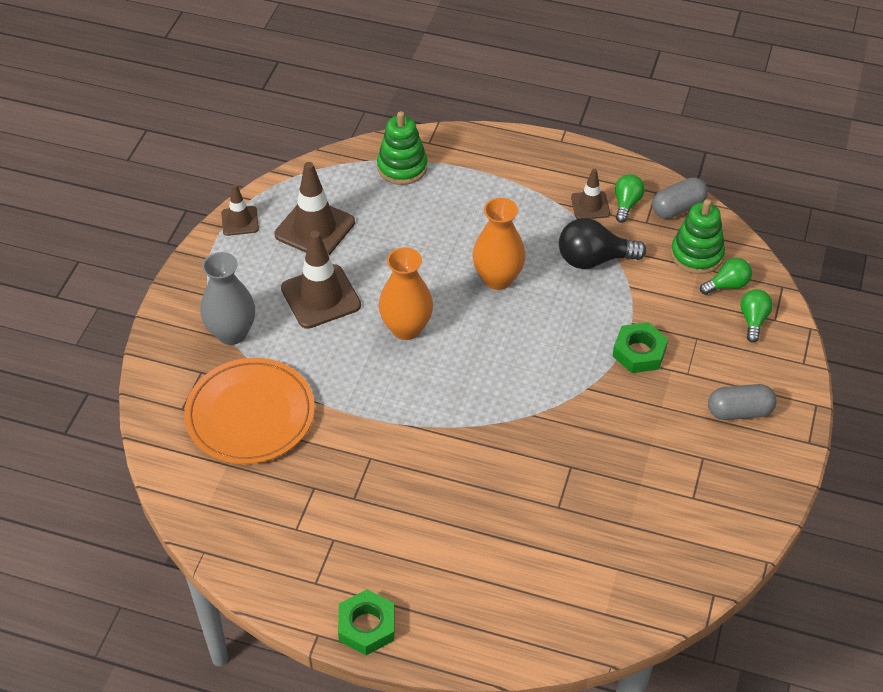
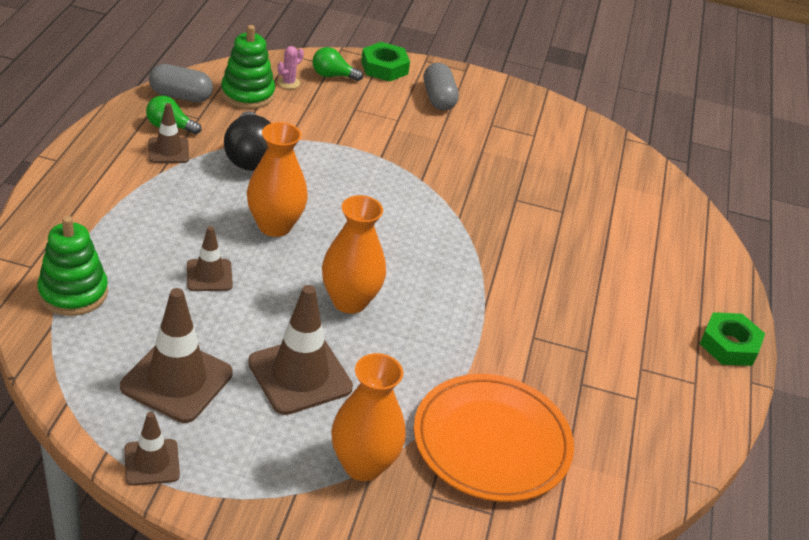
camera: 100 degrees left, 10 degrees down
grey vase [200,252,255,345] -> orange vase [331,353,406,481]
green nut [613,322,668,373] -> green nut moved to [361,42,410,82]
grey capsule [652,177,708,219] -> grey capsule turned 45 degrees counterclockwise [149,64,213,103]
green light bulb [700,258,752,295] -> pink cactus [277,46,304,89]
none -> brown traffic cone [187,226,233,291]

